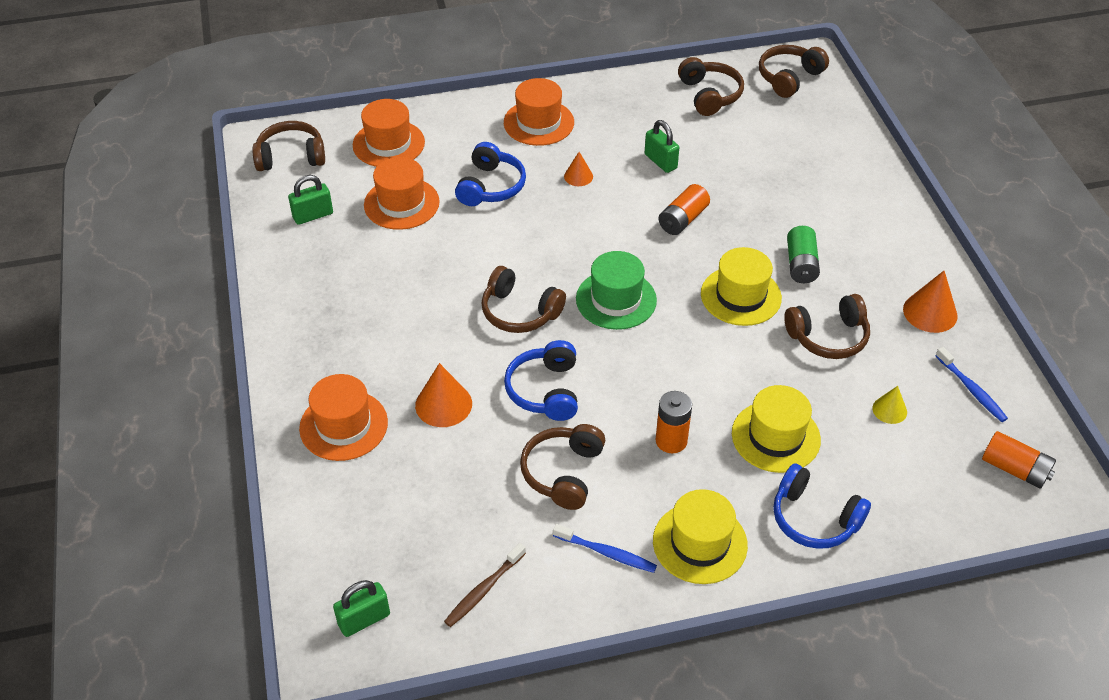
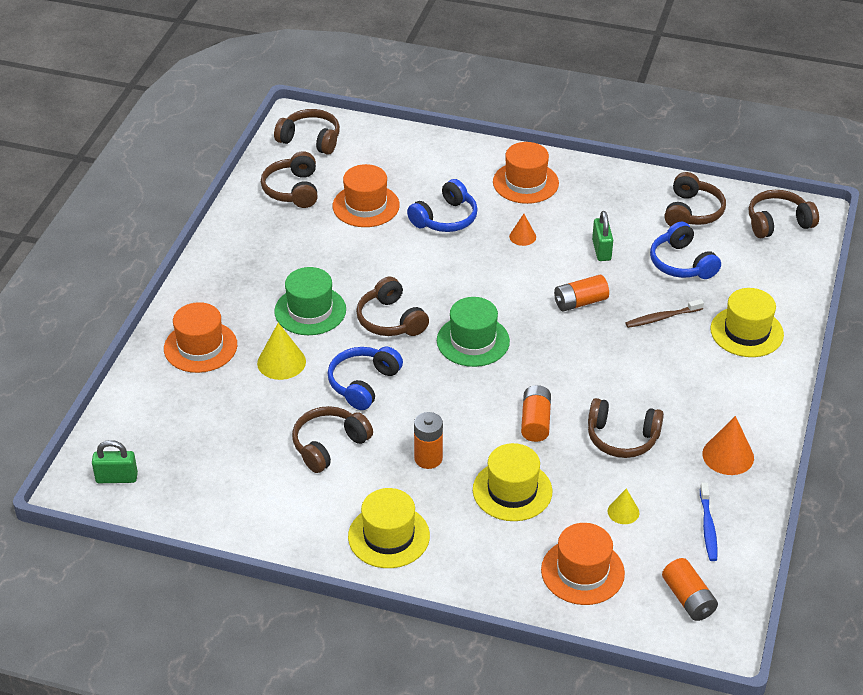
camera: 30 degrees right, 5 degrees down
green padlock [288,175,333,225] -> brown headphones [261,151,318,208]
orange hat [353,99,425,167] -> orange hat moved to [541,523,625,605]
orange cone [415,363,472,427] -> yellow cone [257,323,306,380]
brown toothbrush [444,543,526,627] -> brown toothbrush moved to [626,299,704,328]
blue toothbrush [553,524,657,573] -> none
yellow hat [701,247,782,326] -> yellow hat moved to [710,288,784,357]
blue headphones [773,463,871,549] -> blue headphones moved to [650,222,721,279]
green battery [787,226,820,283] -> none
none -> green hat [274,267,346,335]
none -> orange battery [521,385,551,442]

